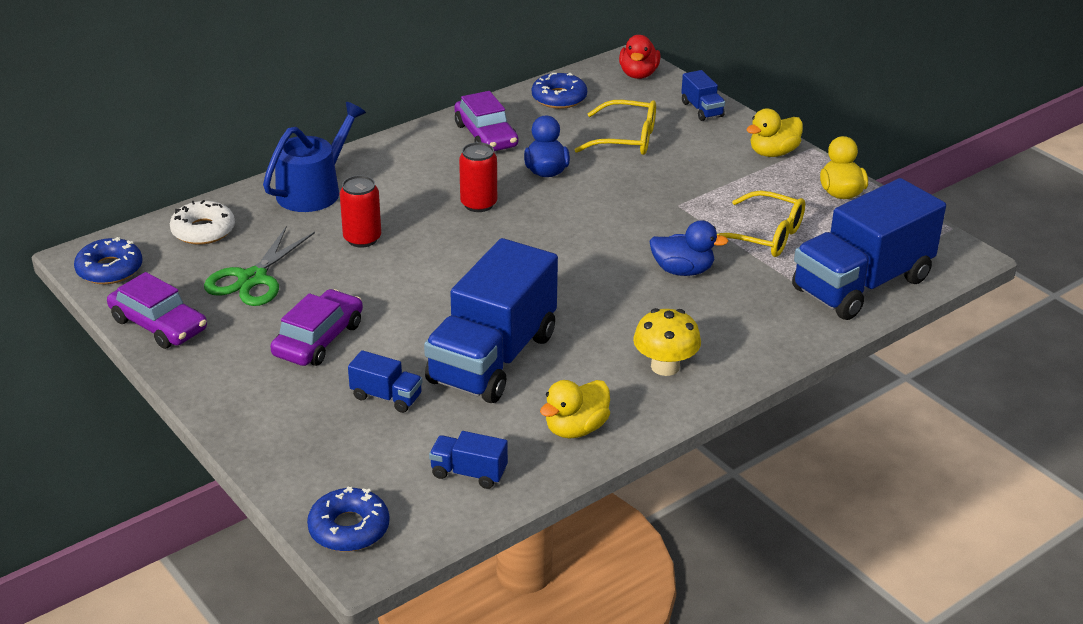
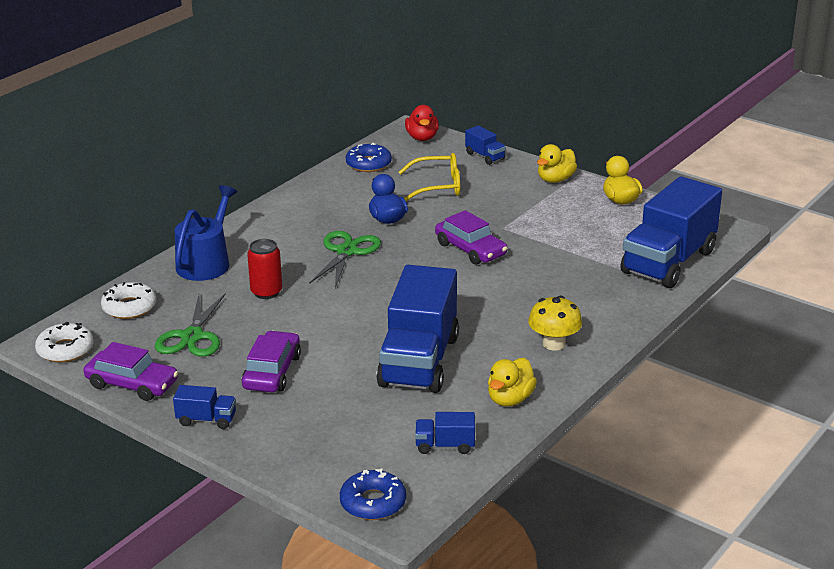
camera: 15 degrees left, 5 degrees down
blue donut [74,237,142,284] -> white donut [35,322,94,362]
blue truck [348,350,423,413] -> blue truck moved to [173,385,236,429]
purple car [454,91,518,151] -> purple car moved to [435,210,507,265]
red can [459,142,497,212] -> green scissors [309,231,381,288]
blue duck [650,220,729,276] -> none
yellow glasses [717,190,805,257] -> none

